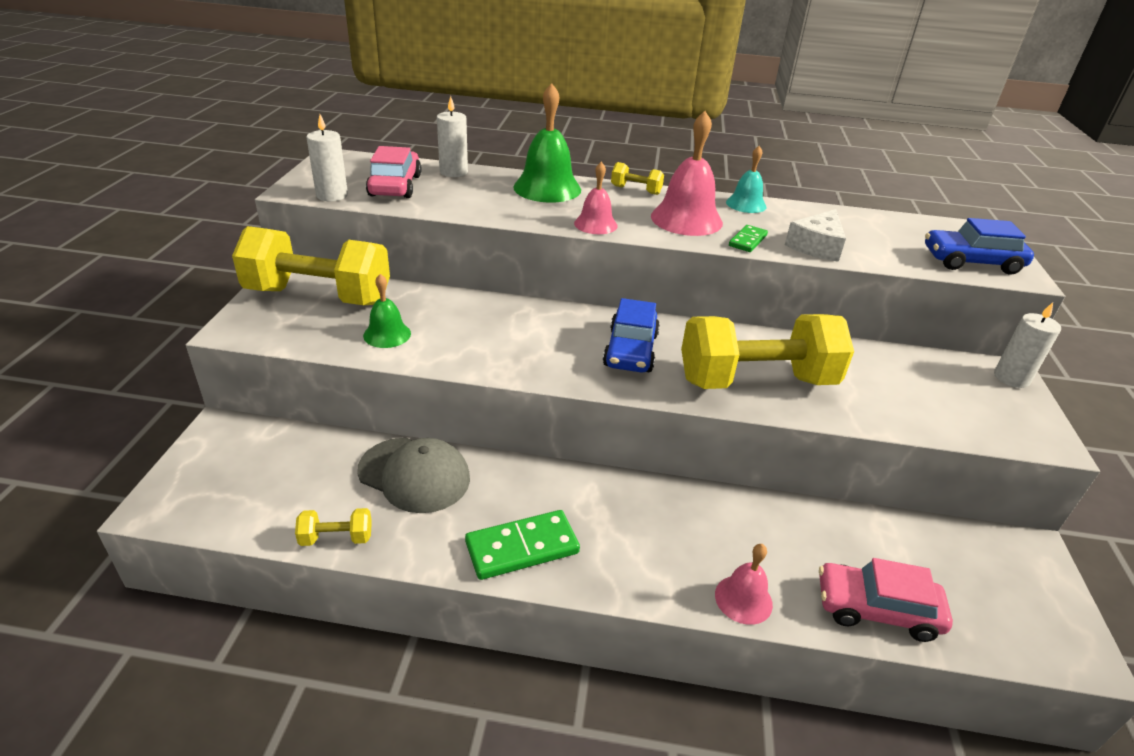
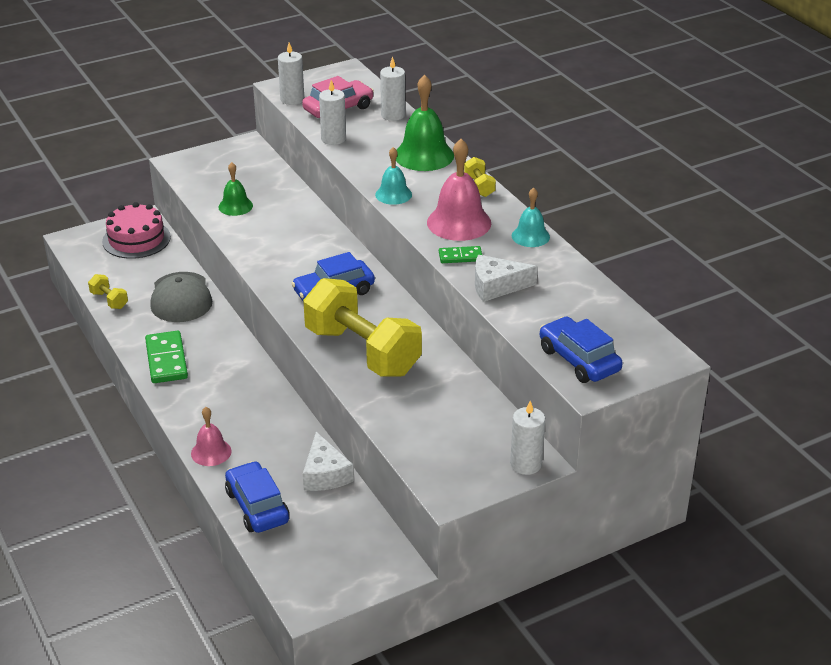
camera: 55 degrees right, 0 degrees up
yellow dumbbell [232,226,390,305] -> none
green domino [465,510,580,580] -> green domino turned 45 degrees clockwise [145,331,188,383]
pink bell [574,162,617,234] -> turquoise bell [375,147,412,205]
pink car [819,558,953,642] -> blue car [225,461,290,533]
none -> pink cake [102,202,171,259]
none -> white cheese [303,432,354,491]
none -> white candle [319,80,346,145]

